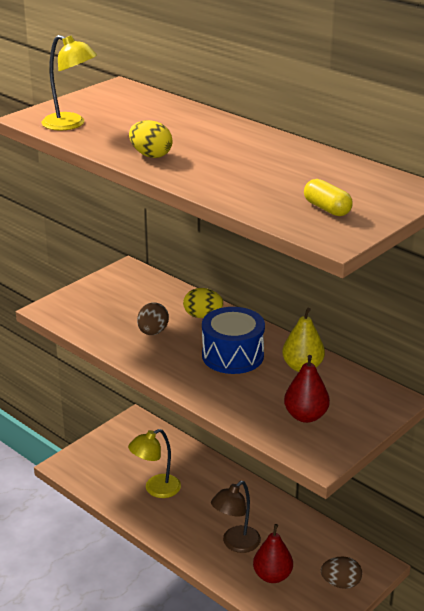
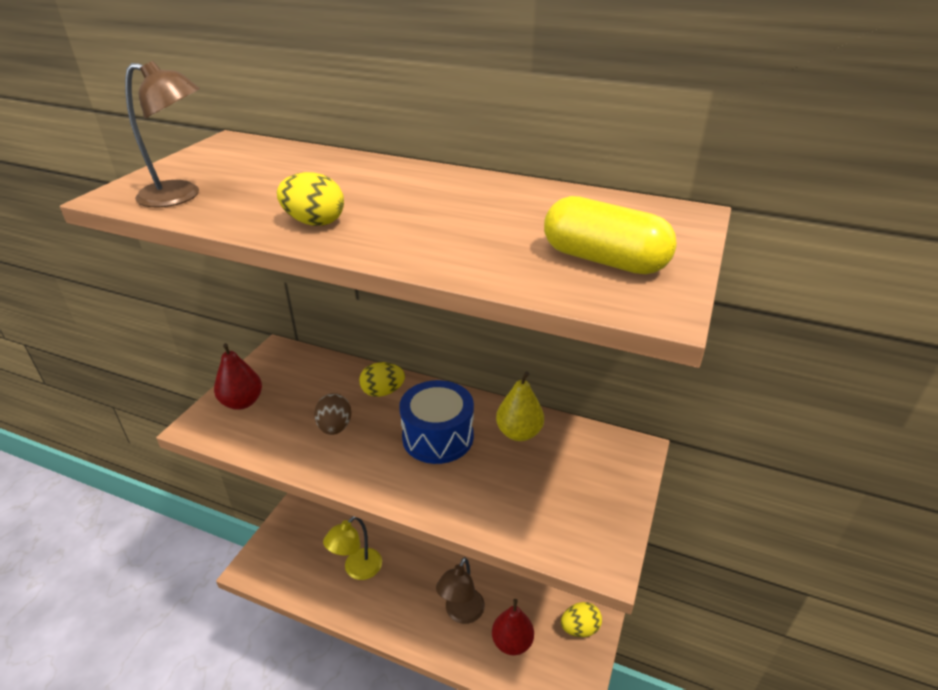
camera: 20 degrees left, 5 degrees up
yellow lamp [42,35,97,131] -> brown lamp [125,61,200,207]
red pear [284,355,330,423] -> red pear moved to [214,343,262,410]
yellow capsule [304,179,353,216] -> yellow capsule [544,196,677,274], size x1.58
brown egg [321,556,362,589] -> yellow egg [561,602,602,637]

